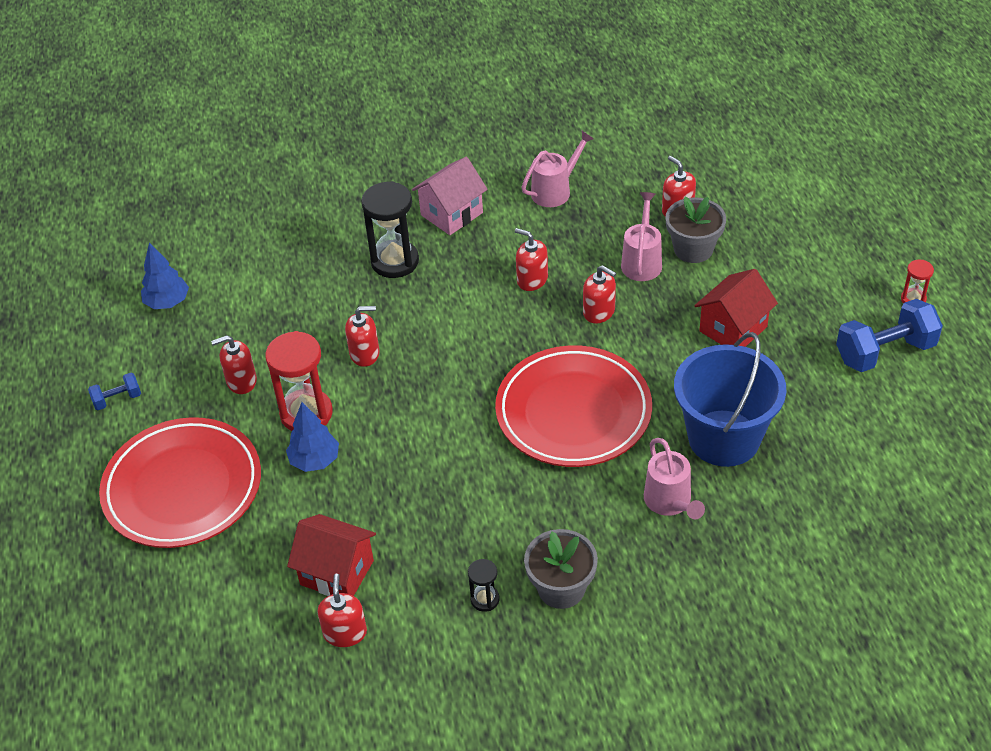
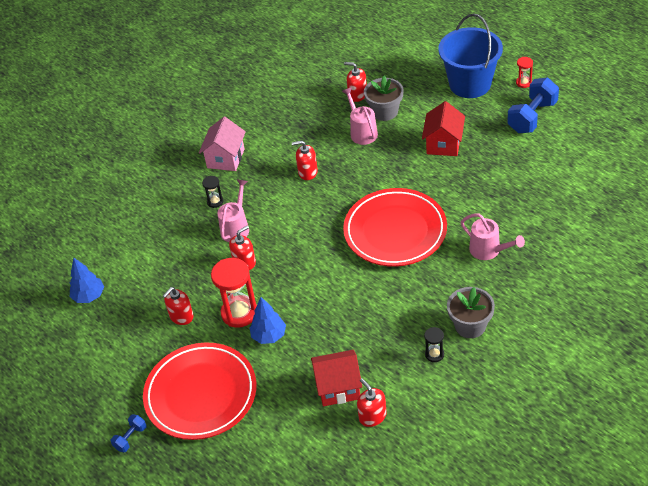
camera: 30 degrees left, 0 degrees up
blue dumbbell [88,373,141,410] -> blue dumbbell moved to [110,414,147,452]
black hourglass [361,181,419,278] -> black hourglass [202,176,224,208], size x0.49
pink watering can [521,131,594,207] -> pink watering can moved to [218,179,249,242]
red soap dispenser [583,265,616,323] -> none
blue bucket [674,332,786,467] -> blue bucket moved to [438,14,503,98]

